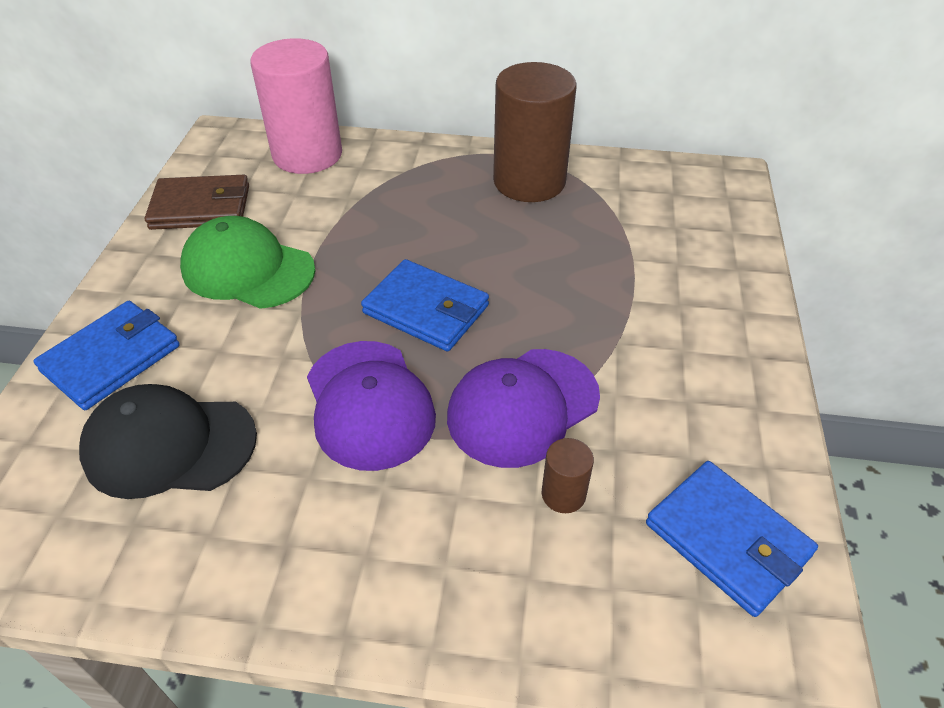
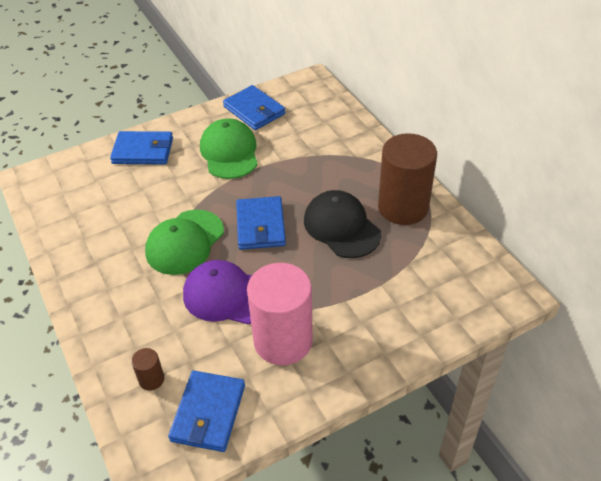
camera: 55 degrees right, 0 degrees up
black cap [79,384,257,499] -> black cap moved to [304,190,381,258]
brown wallet [145,175,249,230] -> blue wallet [223,85,285,130]
pink cylinder [250,38,342,174] -> pink cylinder moved to [247,263,313,365]
purple cap [307,341,436,471] -> green cap [145,210,224,275]
brown cylinder [542,438,594,513] -> brown cylinder moved to [131,348,164,391]

